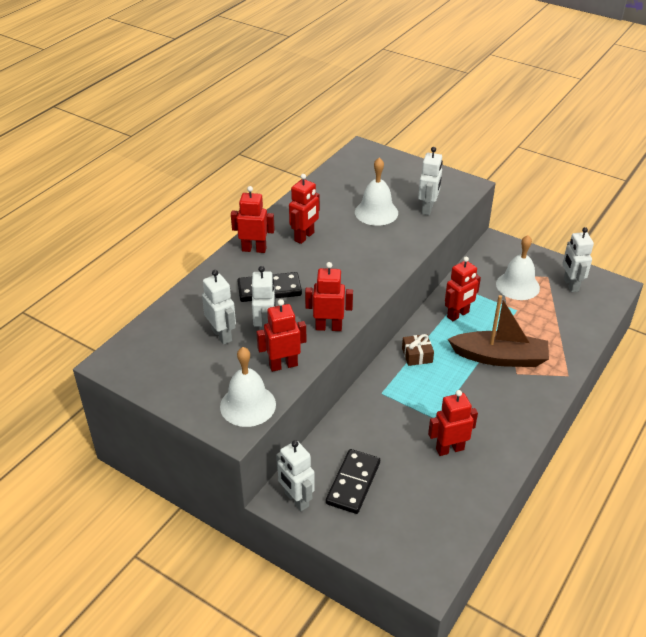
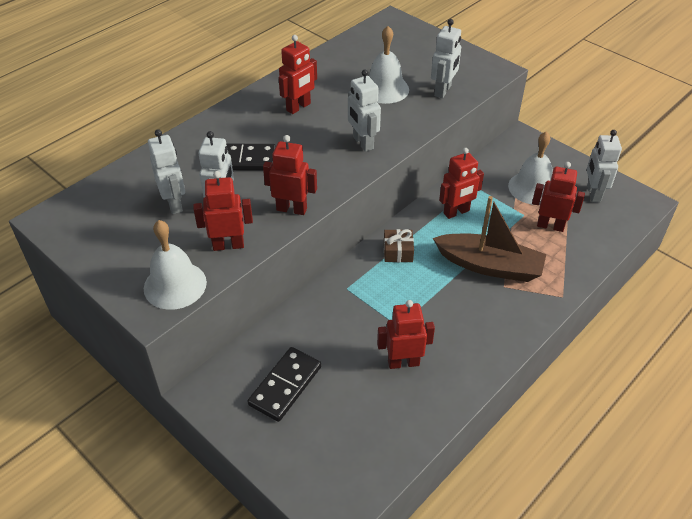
camera: 10 degrees right, 5 degrees up
red robot [231,186,275,253] -> red robot moved to [532,162,585,232]
white robot [276,440,315,511] -> white robot moved to [348,70,381,152]

